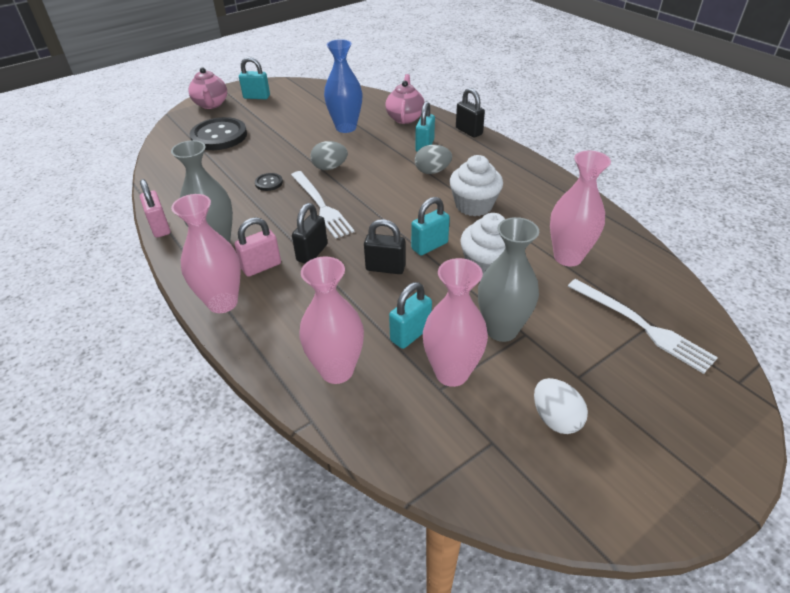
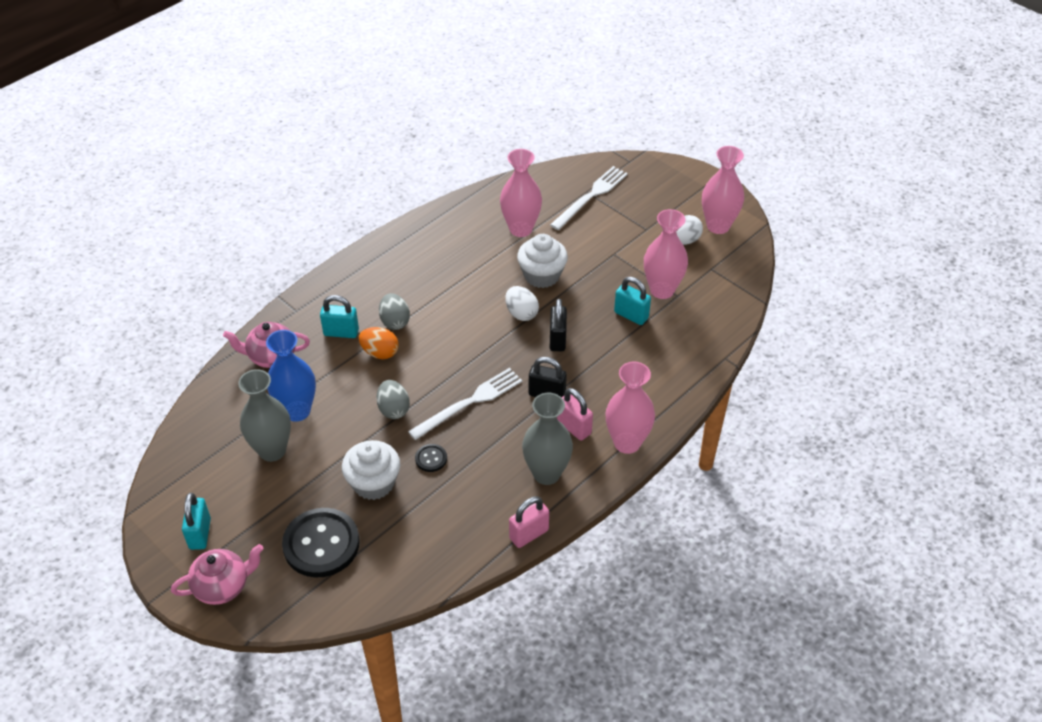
camera: 100 degrees left, 5 degrees up
pink vase [299,256,364,384] -> pink vase moved to [702,146,744,234]
turquoise padlock [411,197,450,255] -> white egg [505,286,539,321]
white cupcake [449,155,503,216] -> white cupcake moved to [342,440,400,500]
black padlock [456,88,485,138] -> none
grey vase [478,217,539,342] -> grey vase moved to [238,369,291,462]
none -> orange egg [359,327,398,359]

